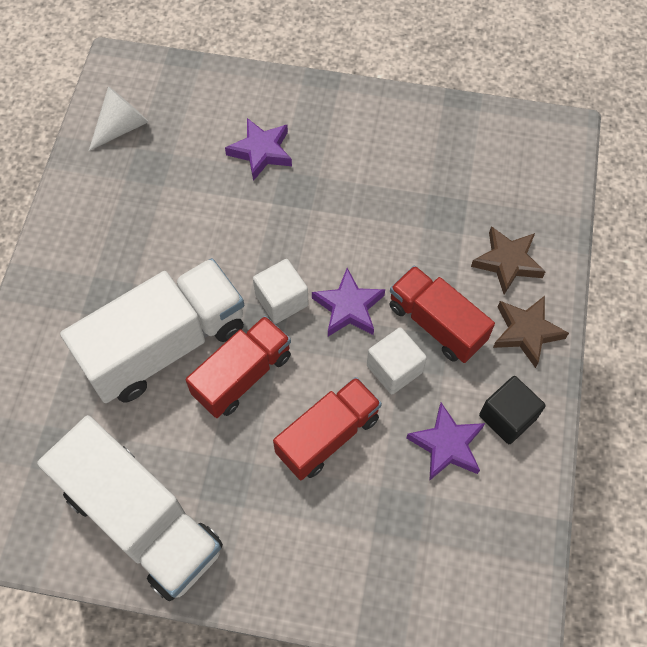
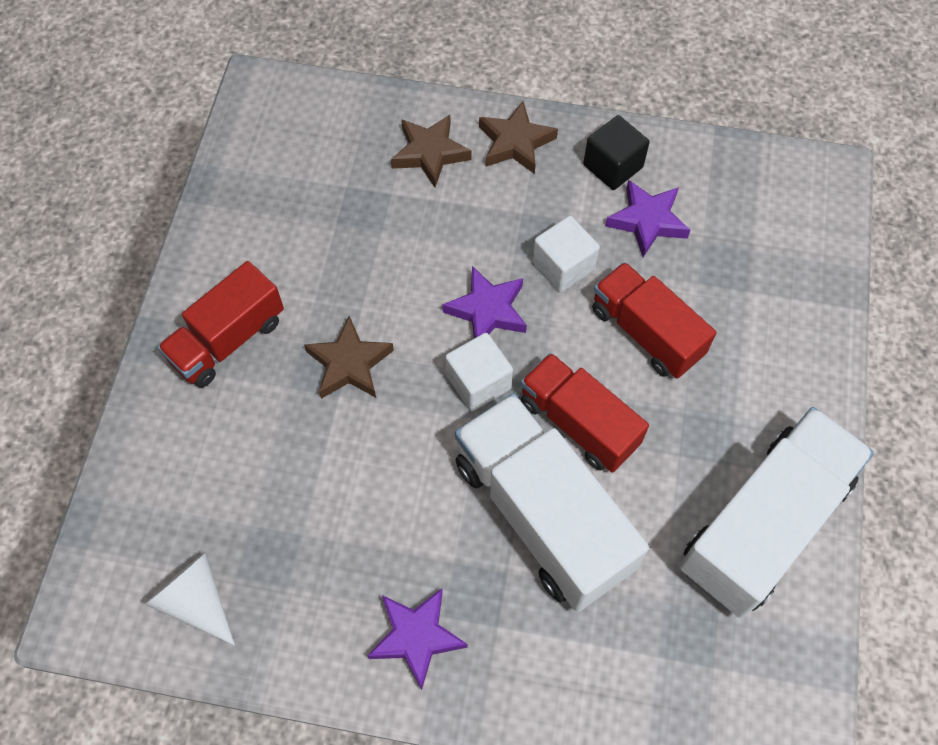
camera: 90 degrees left, 0 degrees up
purple star [225,118,292,181] -> purple star moved to [367,588,467,690]
red truck [390,266,495,363] -> red truck moved to [158,261,284,388]
none -> brown star [304,316,394,399]

